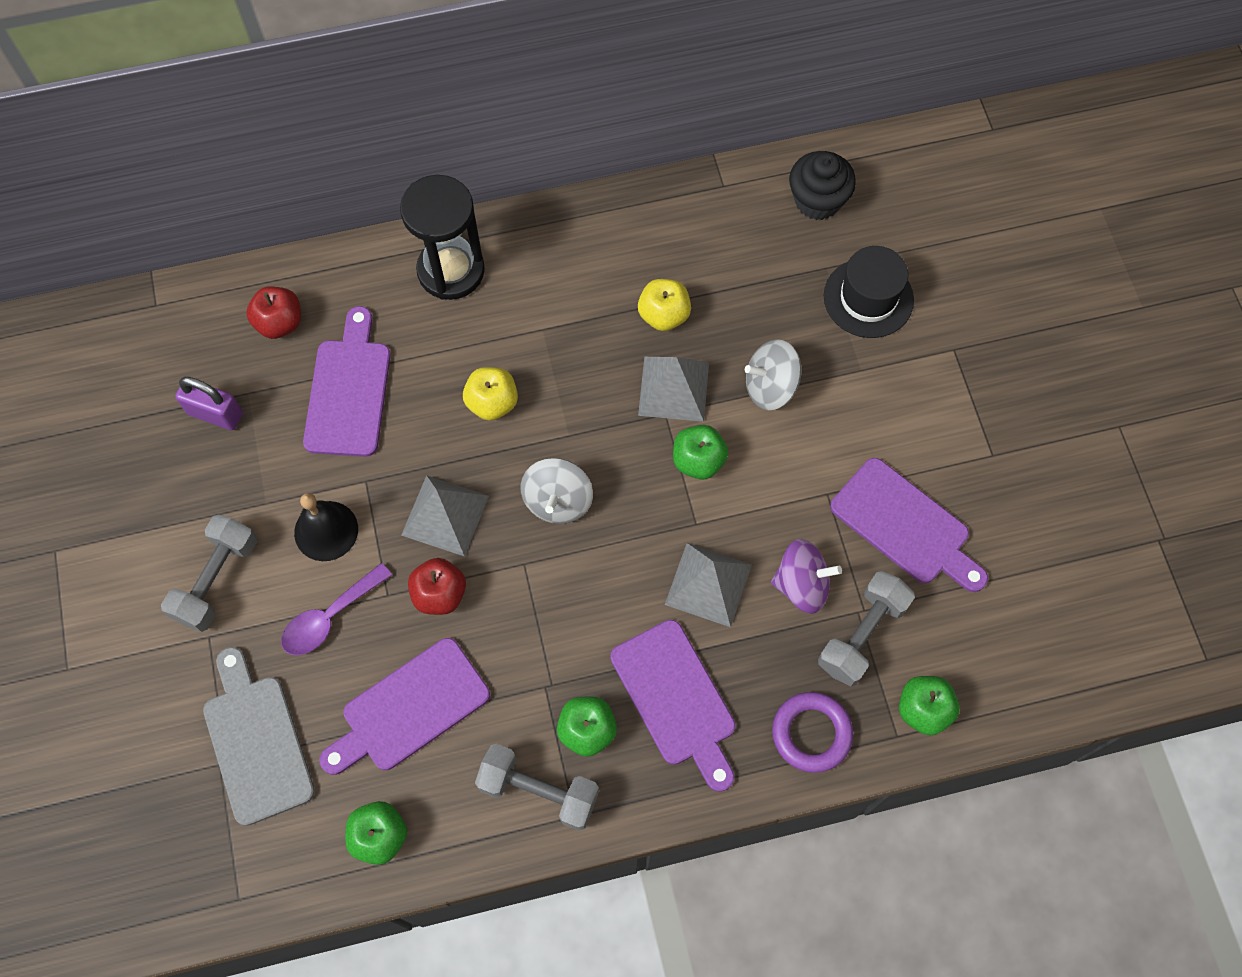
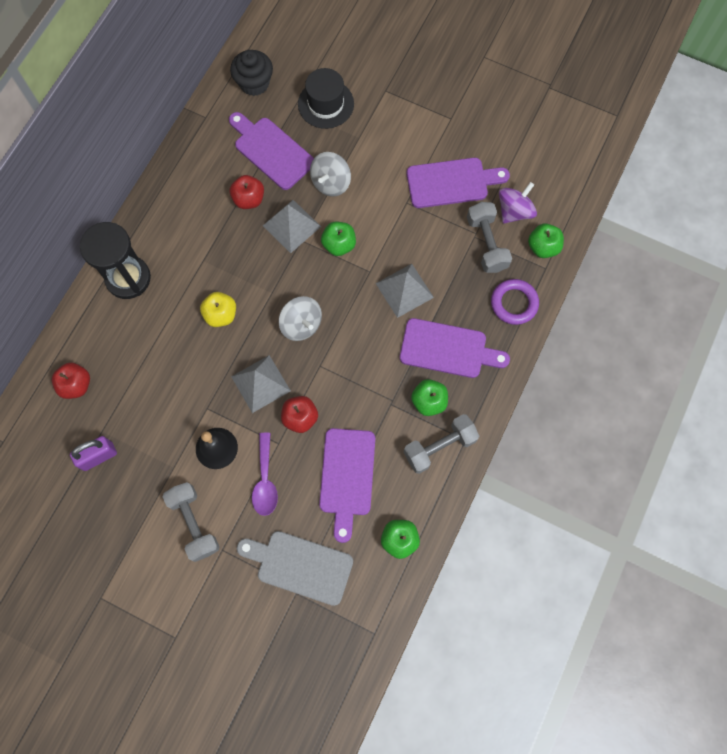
camera: 50 degrees left, 5 degrees up
purple cutting board [303,306,391,457] -> purple cutting board moved to [229,112,314,190]
yellow apple [638,279,691,331] -> red apple [230,175,264,209]
purple spinning top [771,539,842,614] -> purple spinning top moved to [499,182,537,224]

